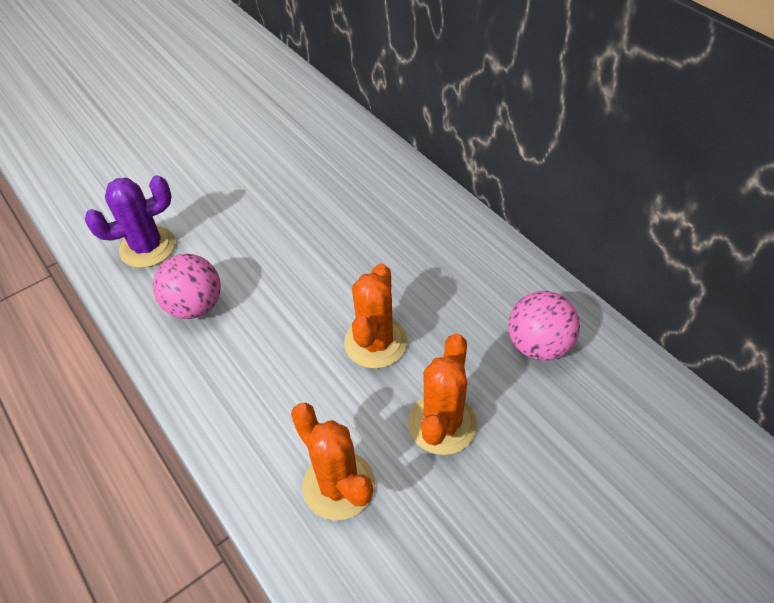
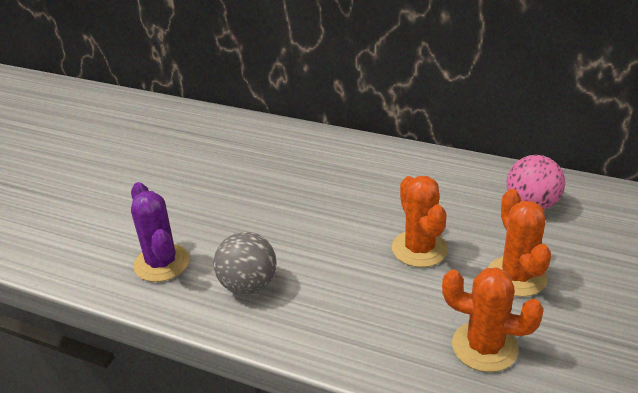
camera: 30 degrees left, 15 degrees down
purple cactus [85,175,175,268] -> purple cactus turned 60 degrees counterclockwise [131,182,190,282]
pink ball [153,254,221,319] -> grey ball [213,232,277,295]

